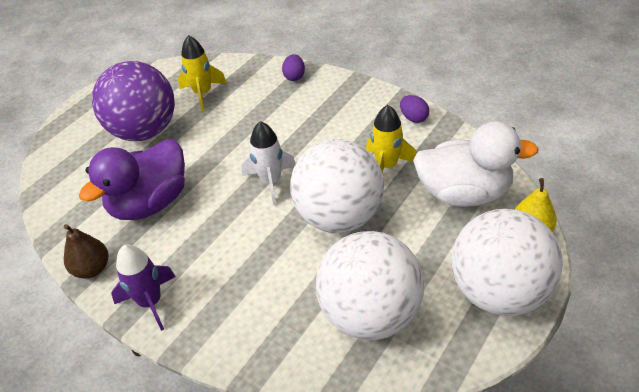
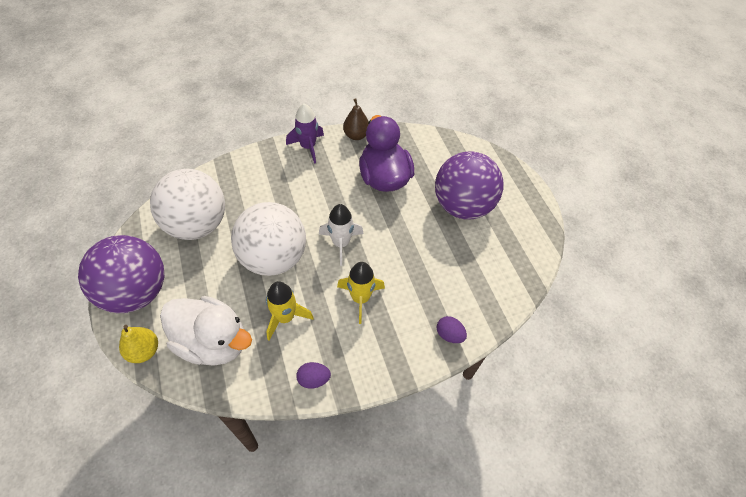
camera: 120 degrees right, 10 degrees up
yellow rocket [178,35,227,111] -> yellow rocket moved to [337,262,385,324]
white duck [413,121,539,207] -> white duck turned 105 degrees counterclockwise [160,296,252,366]
white ball [452,209,563,316] -> purple ball [78,235,164,313]

